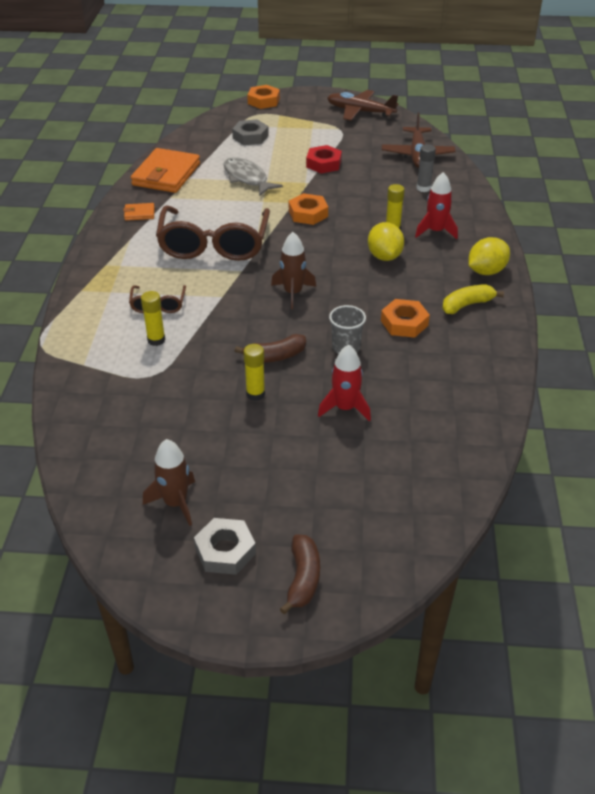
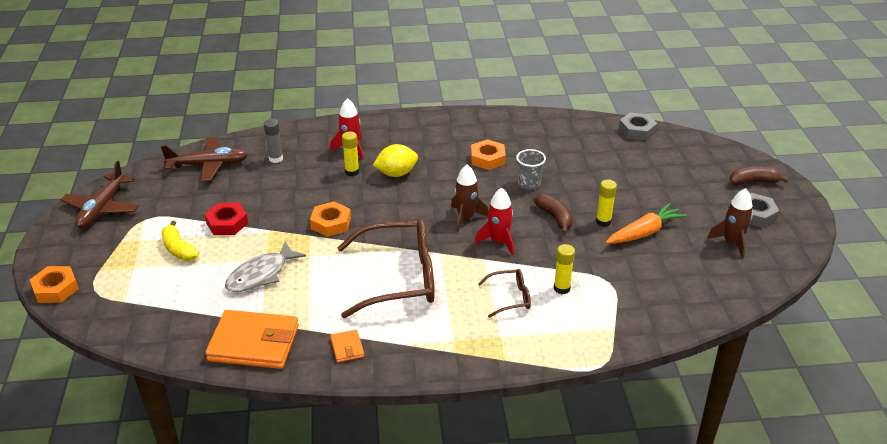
camera: 100 degrees left, 5 degrees down
grey nut [232,120,269,145] -> grey nut moved to [619,112,657,140]
red rocket [318,344,371,422] -> red rocket moved to [475,187,514,256]
yellow banana [442,284,504,314] -> yellow banana moved to [162,221,199,260]
yellow lemon [468,237,510,275] -> none
none -> orange carrot [606,203,687,244]

